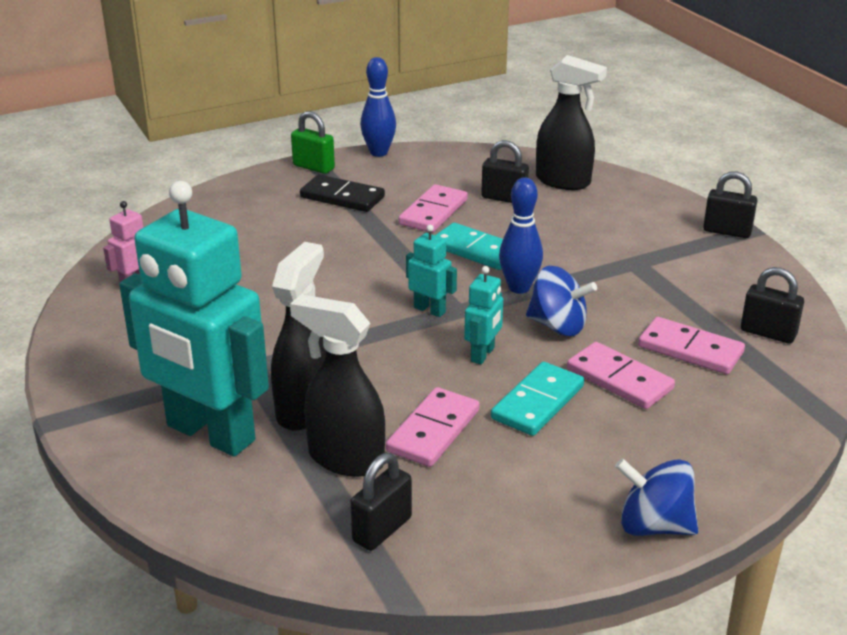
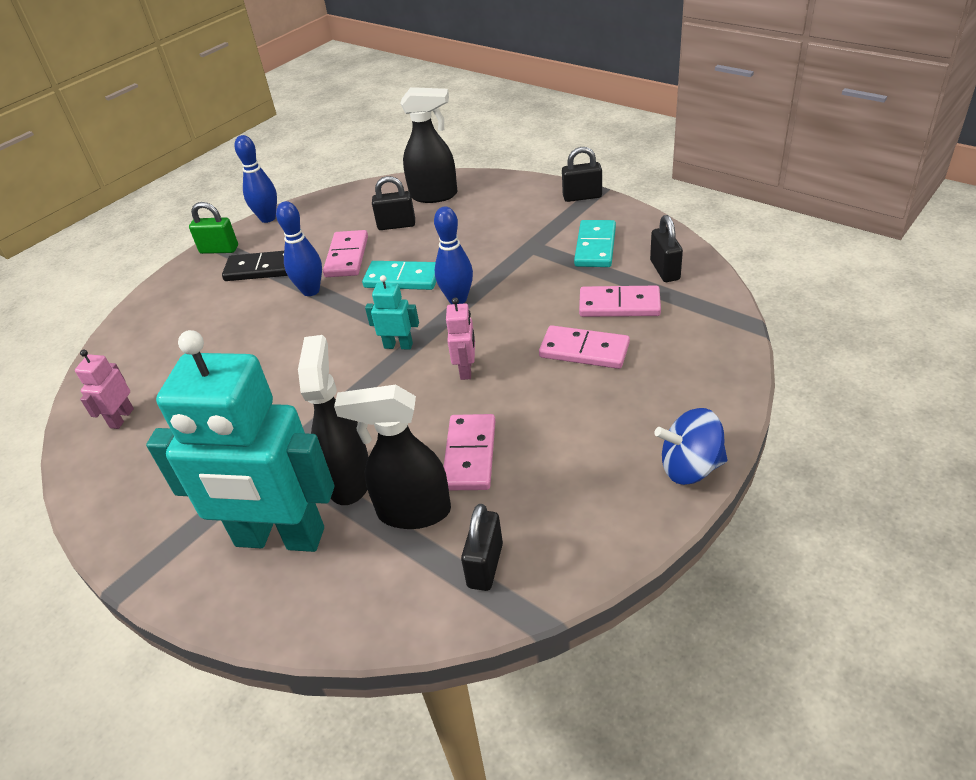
camera: 20 degrees left, 10 degrees up
turquoise robot [464,266,503,364] -> pink robot [446,297,475,380]
turquoise domino [491,362,584,436] -> turquoise domino moved to [574,220,616,267]
blue spinning top [526,266,597,336] -> none
black padlock [741,267,804,344] -> black padlock turned 75 degrees clockwise [650,215,683,282]
none -> blue bowling pin [276,201,322,296]

